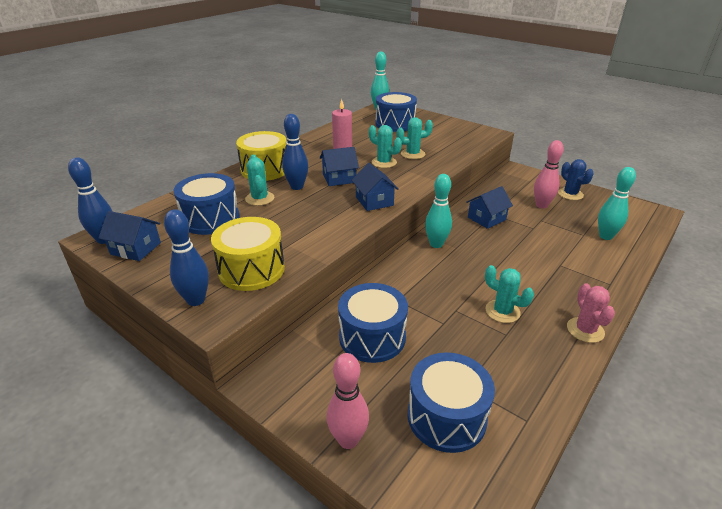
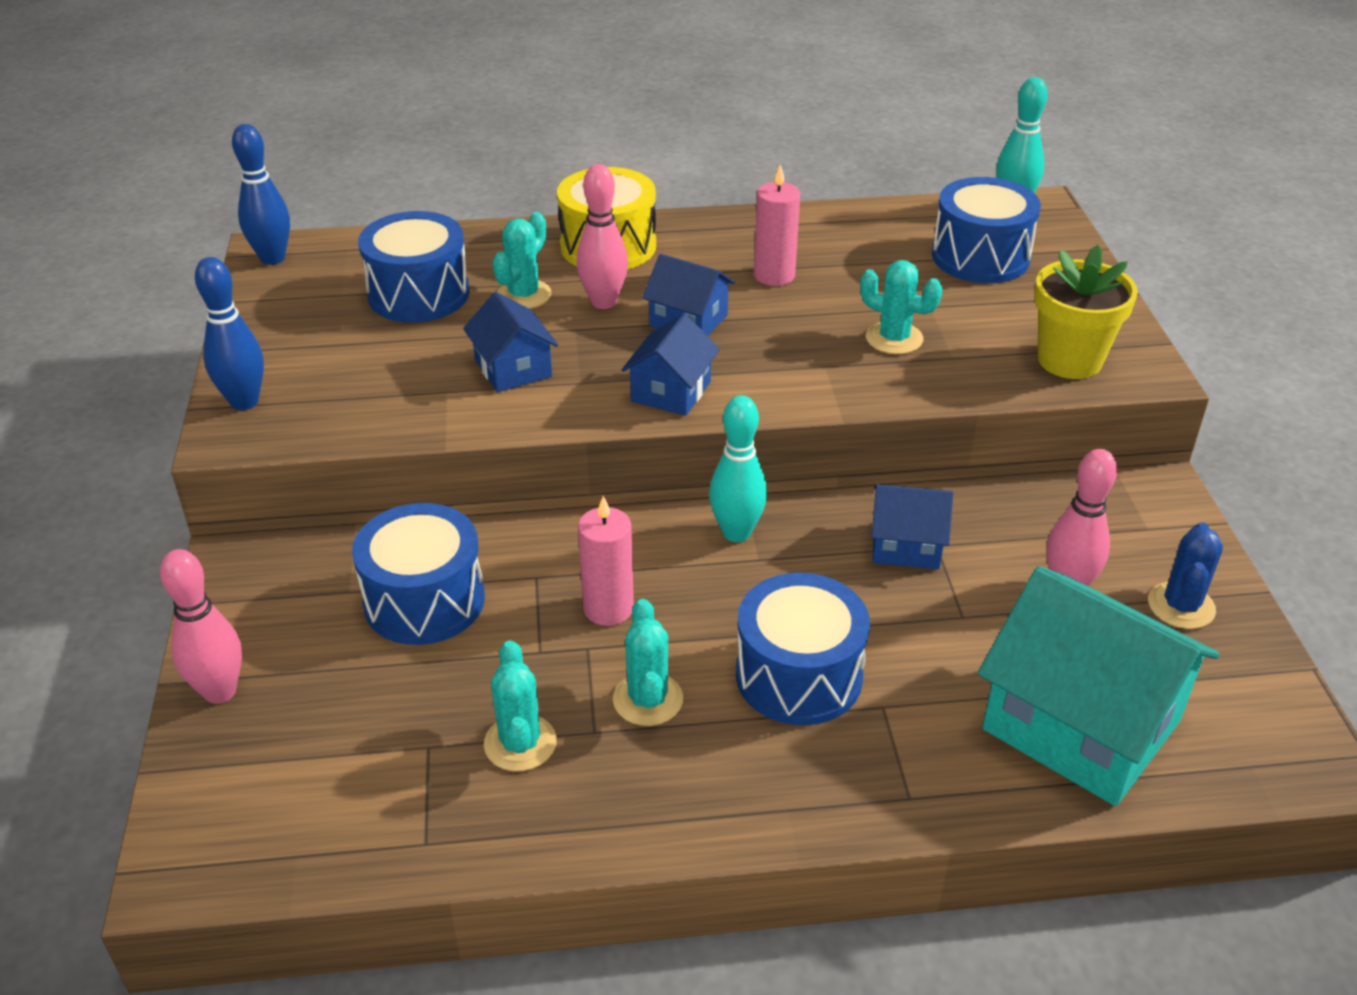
camera: 45 degrees right, 5 degrees up
blue house [98,211,161,261] -> blue house moved to [463,292,558,392]
yellow drum [211,217,285,291] -> none
blue bowling pin [282,114,308,190] -> pink bowling pin [576,164,628,309]
turquoise cactus [369,125,402,168] -> turquoise cactus moved to [484,640,557,771]
blue drum [408,352,495,453] -> blue drum moved to [736,573,870,725]
pink cactus [567,283,615,343] -> none
turquoise bowling pin [598,167,636,240] -> turquoise house [978,566,1220,806]
none -> pink candle [578,496,634,626]
none -> yellow flower pot [1034,245,1138,379]

